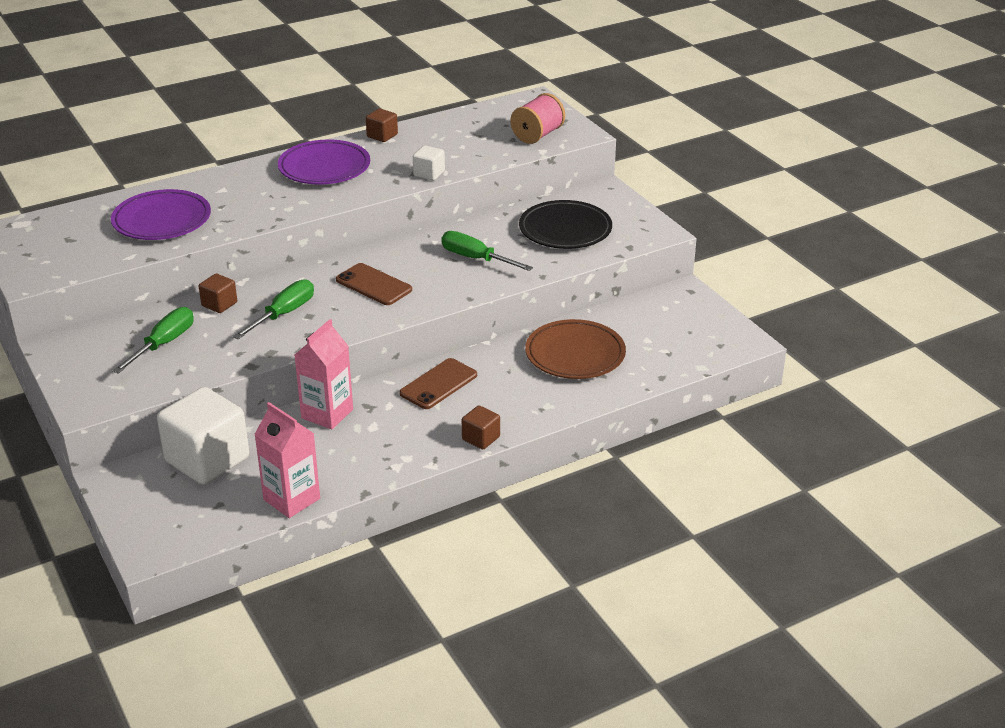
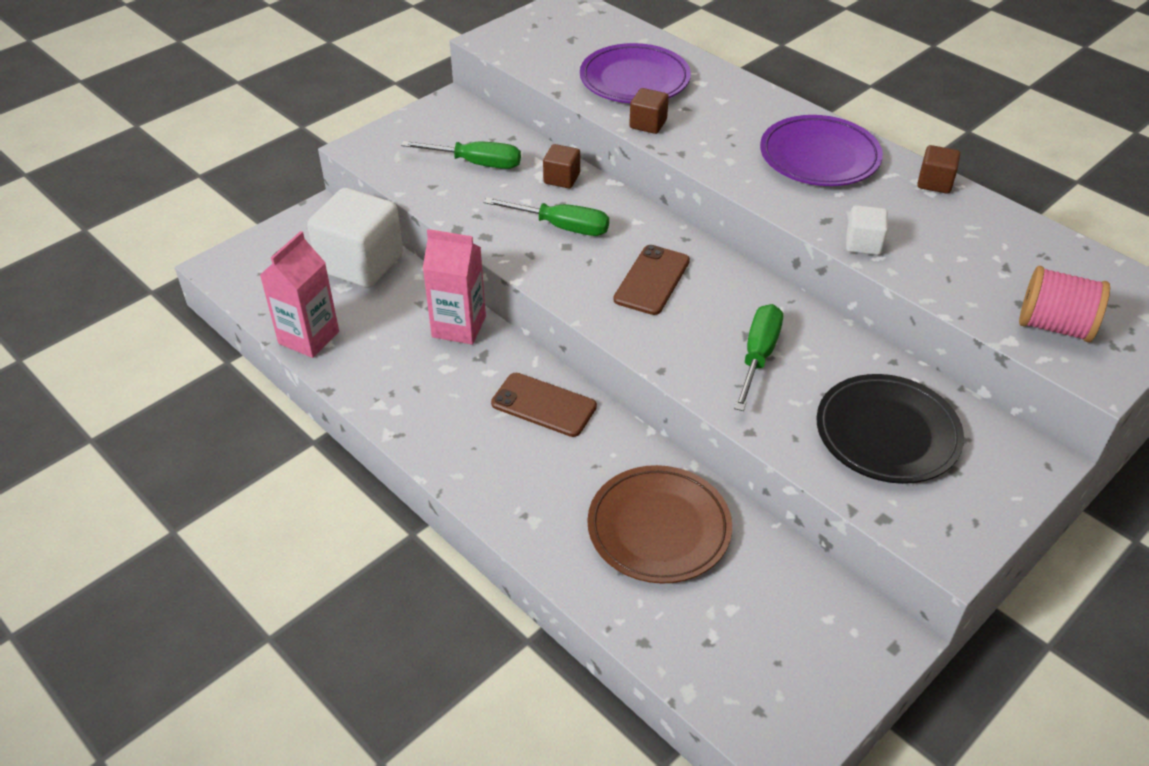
camera: 75 degrees right, 10 degrees up
brown cube [462,405,500,449] -> brown cube moved to [629,88,669,134]

